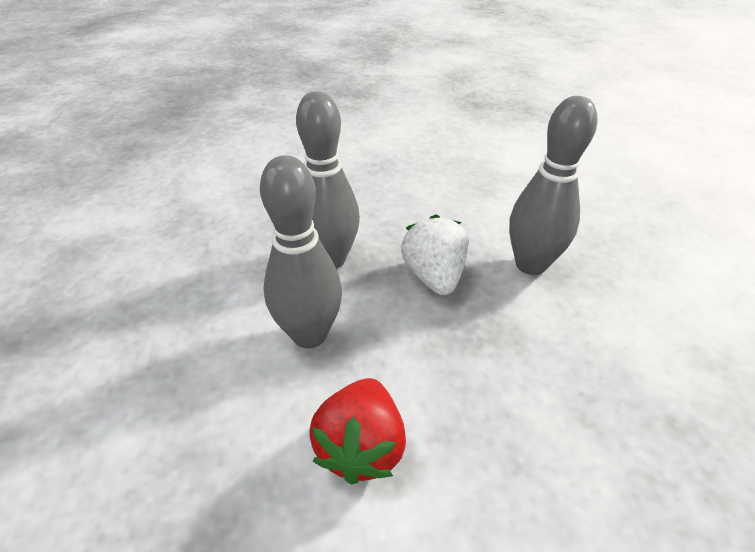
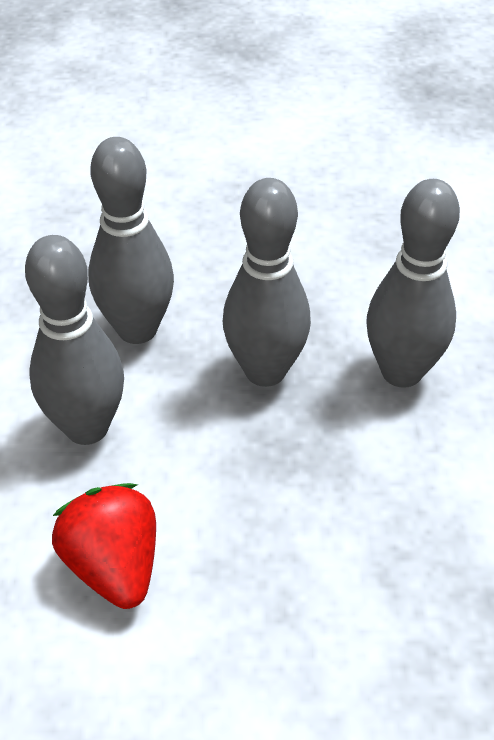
camera: 10 degrees right, 5 degrees up
red strawberry [309,378,406,484] -> red strawberry turned 135 degrees clockwise [52,483,156,609]
white strawberry [401,215,468,295] -> grey bowling pin [223,178,311,387]

